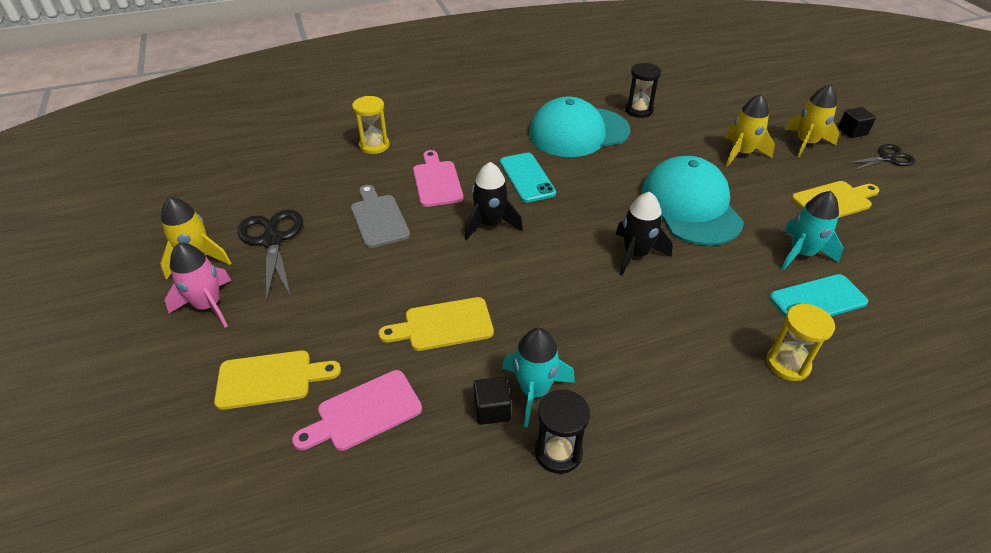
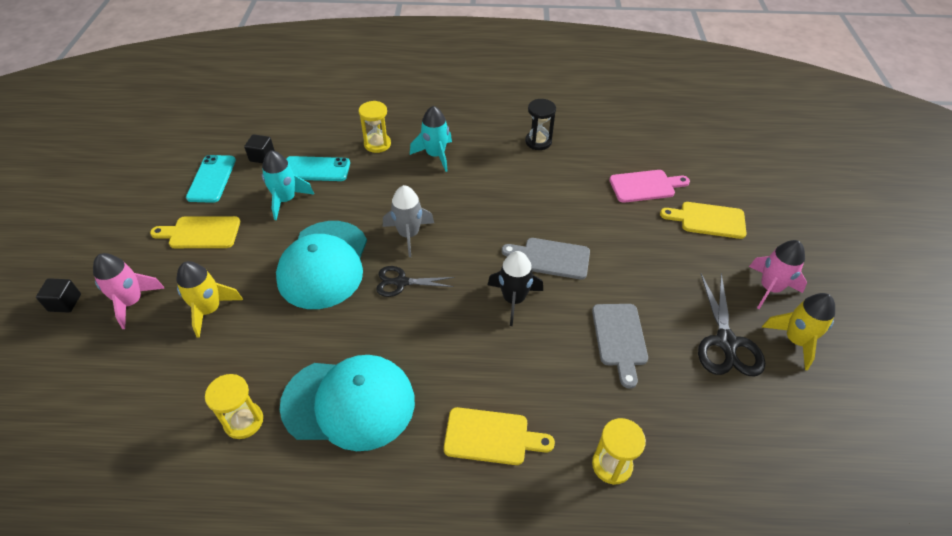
camera: 160 degrees left, 5 degrees up
yellow cutting board [378,297,494,351] -> yellow cutting board moved to [444,407,555,465]
pink cutting board [413,150,463,207] -> none
black cube [473,377,511,425] -> black cube moved to [244,134,275,163]
turquoise phone [500,153,556,202] -> turquoise phone moved to [186,155,236,203]
turquoise rocket [502,328,575,428] -> turquoise rocket moved to [410,106,452,172]
black rocket [616,192,673,276] -> grey rocket [383,185,434,257]
black hourglass [625,63,661,118] -> yellow hourglass [205,374,263,439]
yellow rocket [785,84,839,158] -> pink rocket [93,253,165,329]
black scissors [844,144,915,171] -> black scissors moved to [376,266,454,297]
none -> grey cutting board [502,238,590,280]

